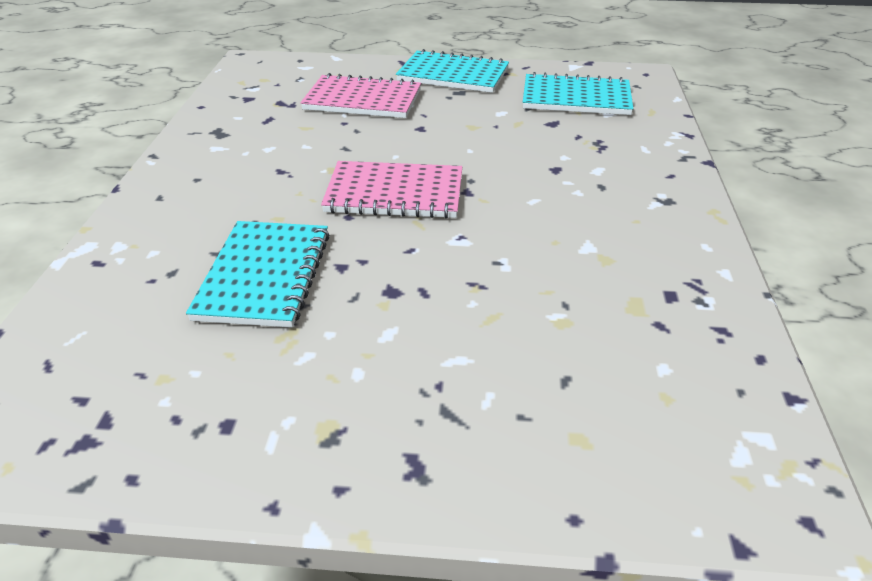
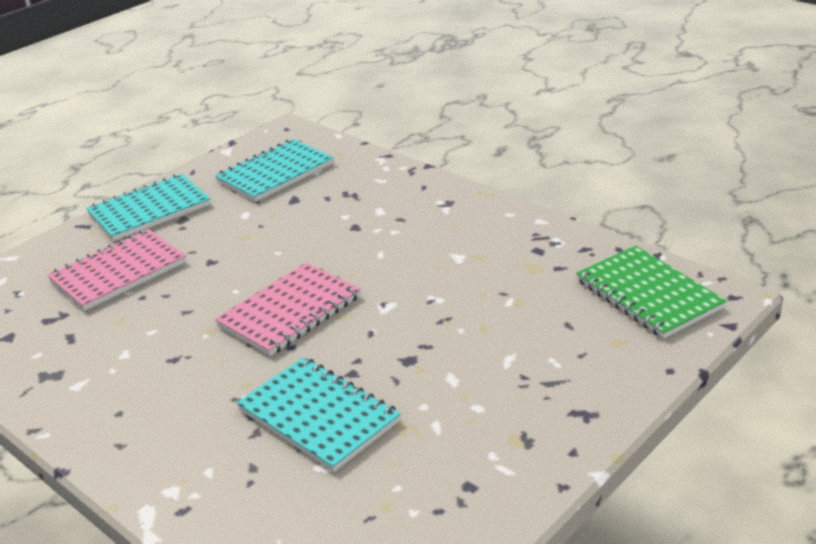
camera: 50 degrees left, 5 degrees down
none -> green notebook [576,246,726,339]

